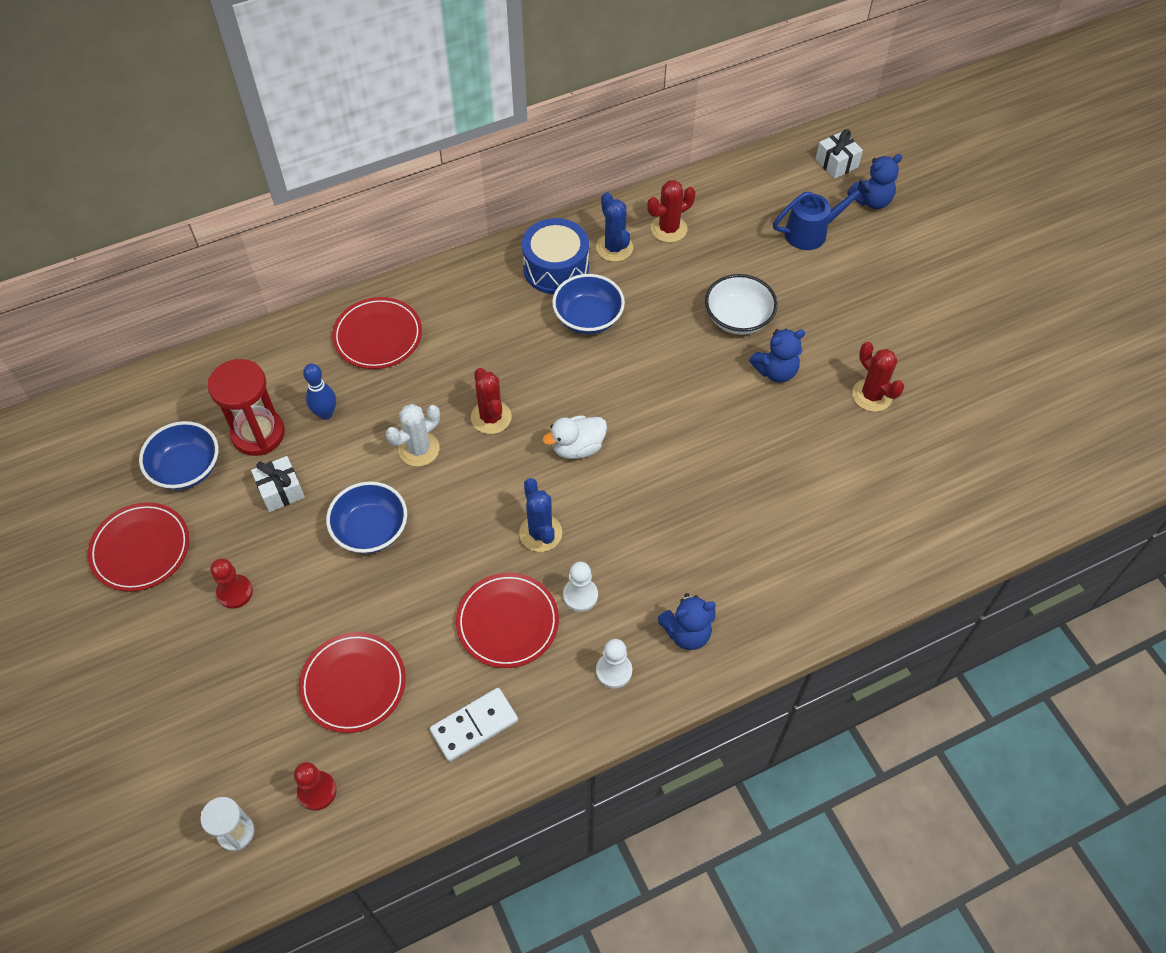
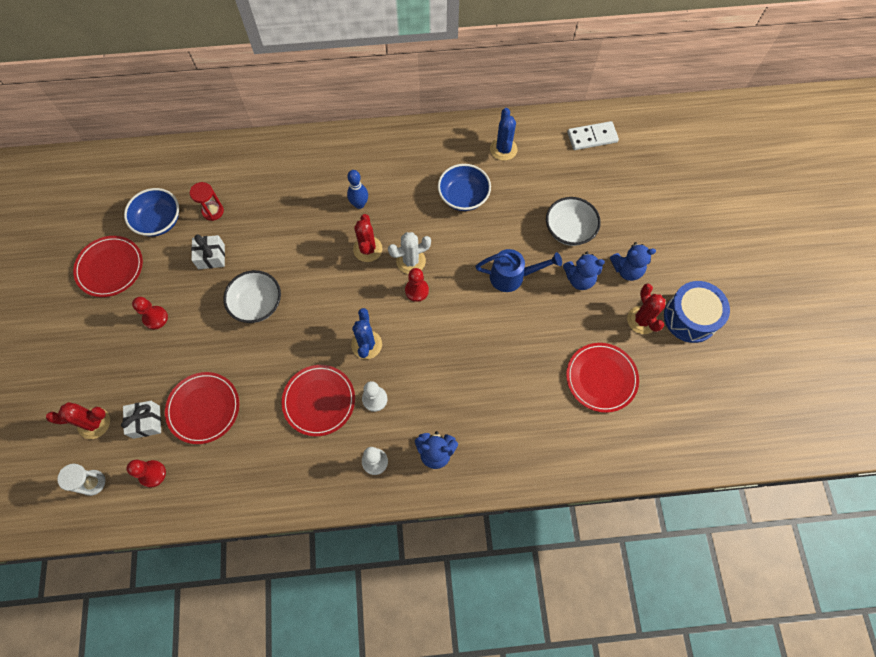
camera: 20 degrees right, 10 degrees up
red hourglass [208,359,285,456] -> red hourglass [190,182,224,221], size x0.58
blue bowling pin [303,364,336,420] -> blue bowling pin moved to [347,170,368,209]
blue bowl [326,481,407,554] -> white bowl [223,270,281,323]
red plate [332,297,422,369] -> red plate moved to [566,343,639,413]
white cactus [386,404,440,467] -> white cactus moved to [388,232,431,274]
white domino [430,688,518,762] -> white domino moved to [567,121,619,150]
blue drum [522,218,589,294] -> blue drum moved to [664,281,730,343]
white duck [542,415,607,459] -> red pawn [405,268,429,302]
red cactus [647,180,696,243] -> red cactus moved to [46,402,110,439]
blue watering can [773,179,871,250] -> blue watering can moved to [475,249,562,292]
white gift [815,129,863,179] -> white gift moved to [121,401,161,439]
blue teddy bear [847,154,902,209] -> blue teddy bear moved to [610,242,656,281]

